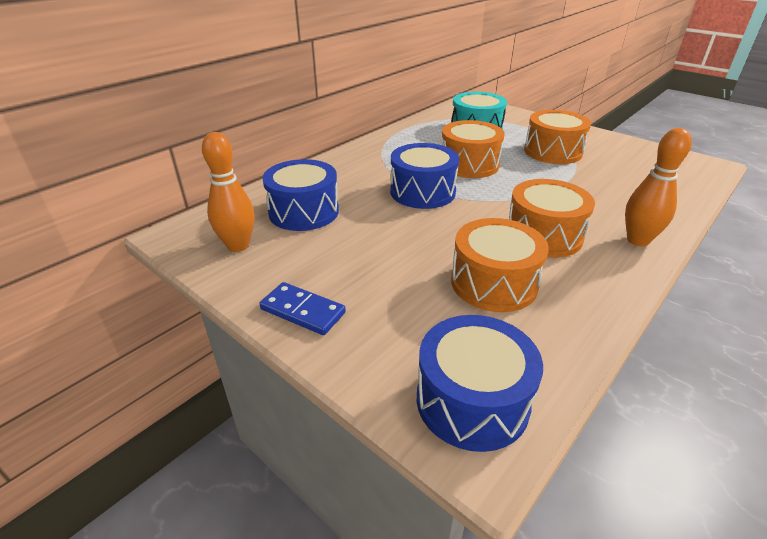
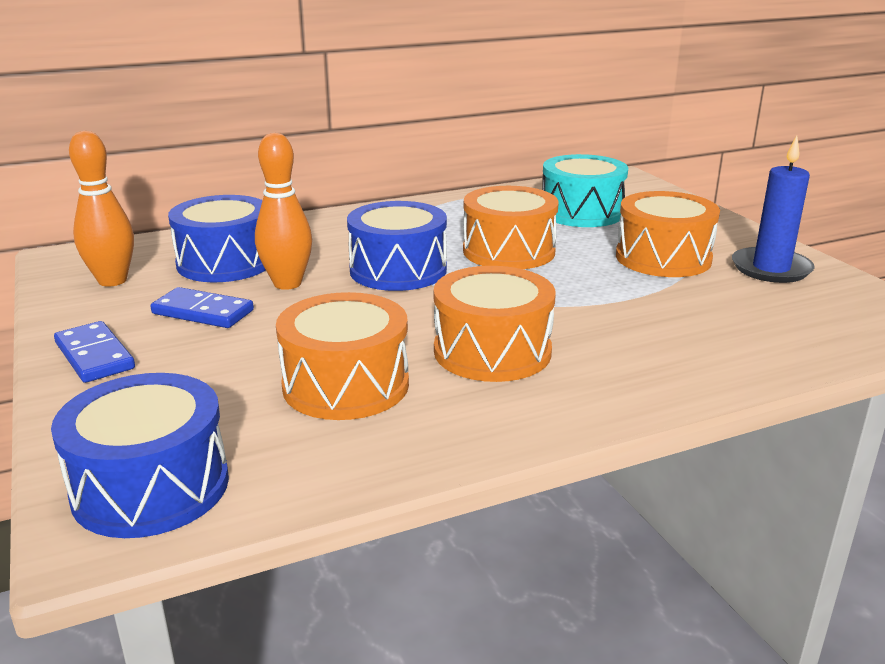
camera: 25 degrees right, 10 degrees down
orange bowling pin [625,128,692,246] -> orange bowling pin moved to [255,133,312,290]
none -> blue domino [151,287,254,328]
none -> blue candle [732,135,815,283]

